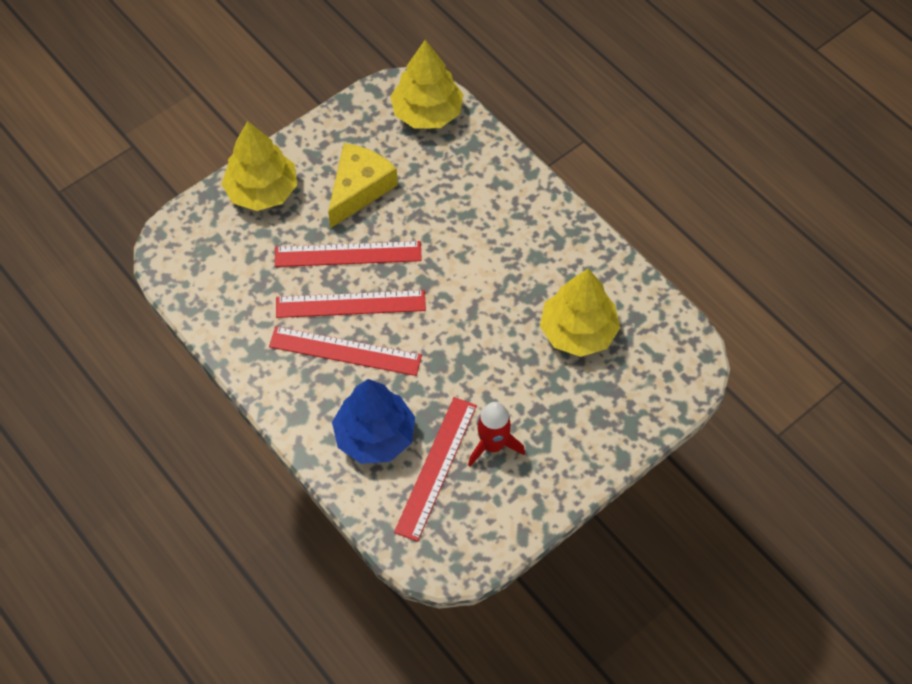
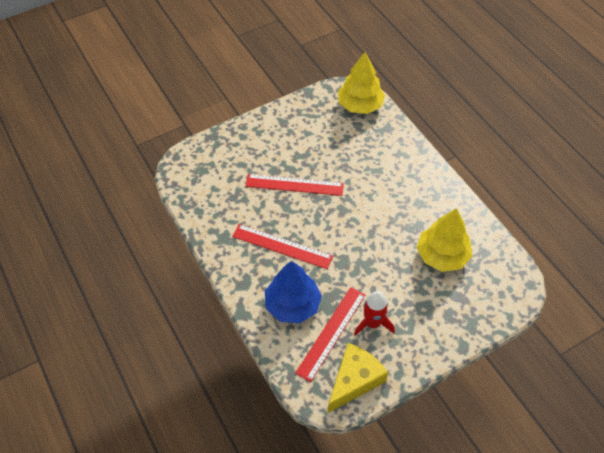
camera: 10 degrees right, 5 degrees down
yellow tree [222,121,297,211] -> none
red ruler [276,290,426,318] -> none
yellow cheese [328,143,398,228] -> yellow cheese moved to [328,343,388,413]

